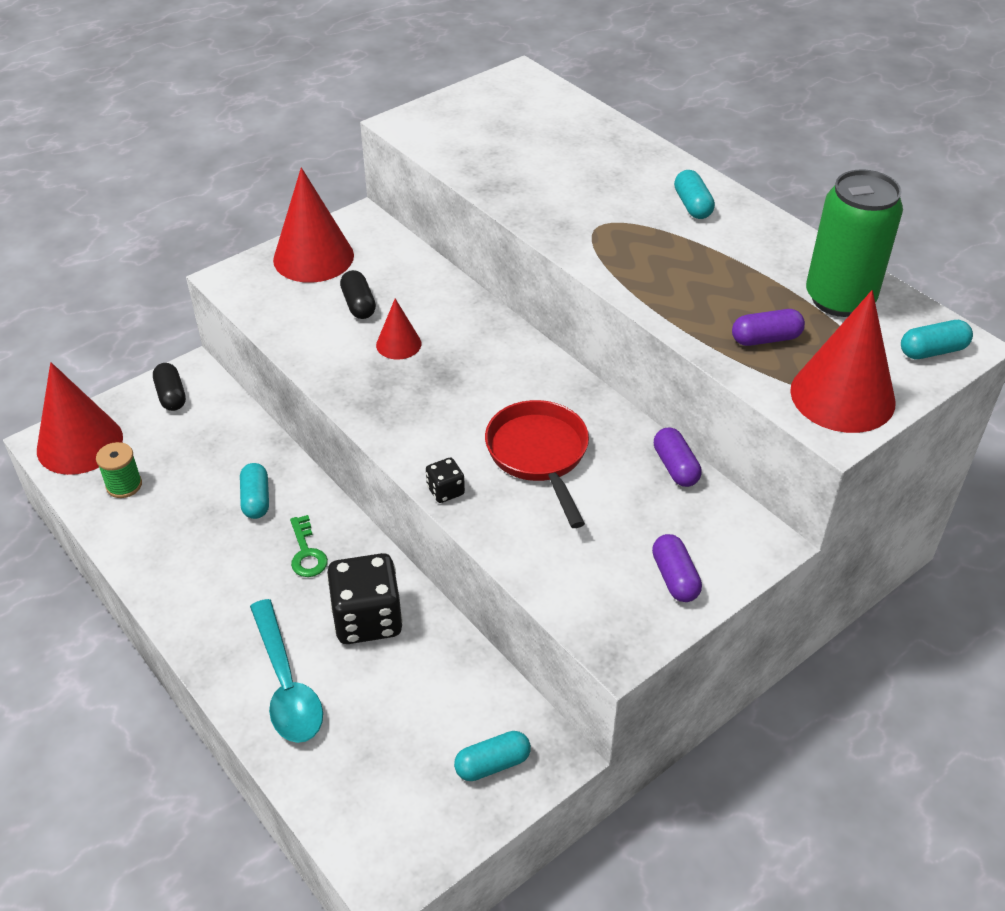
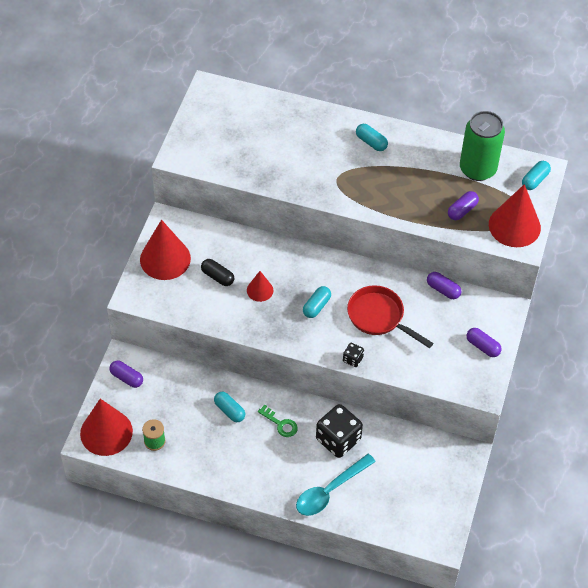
camera: 35 degrees left, 10 degrees up
black capsule [153,363,186,411] -> purple capsule [109,361,143,388]
turquoise spoon [250,599,323,743] -> turquoise spoon turned 105 degrees clockwise [296,454,376,516]
turquoise capsule [454,731,531,781] -> turquoise capsule moved to [303,286,331,318]

